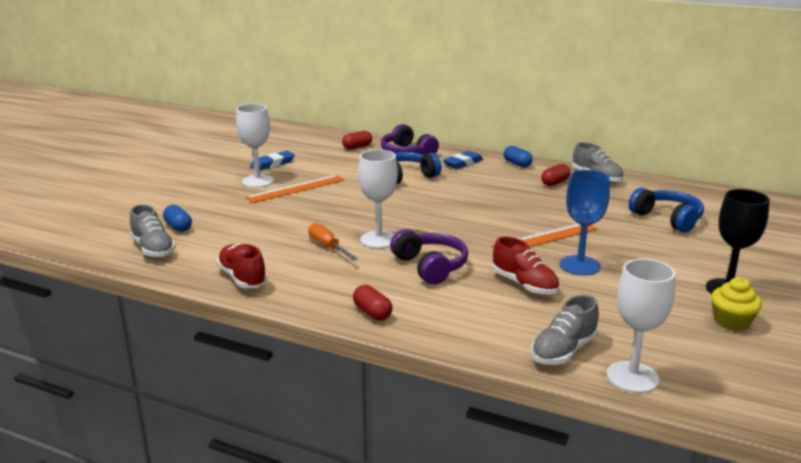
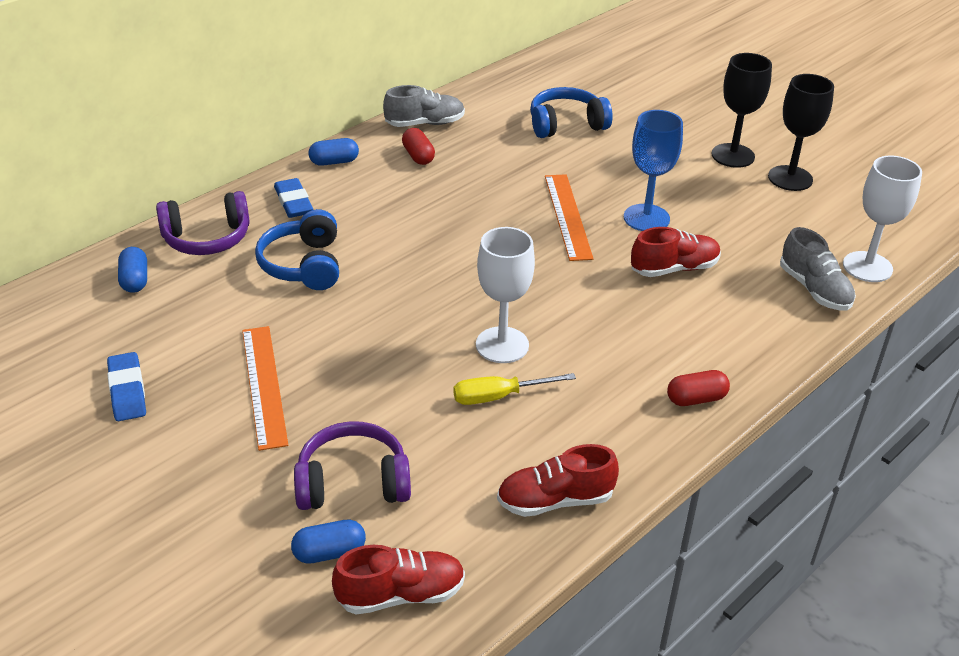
camera: 70 degrees left, 15 degrees up
grey shoe [130,205,176,258] -> red shoe [332,545,465,614]
white goblet [236,104,274,188] -> none
orange screwdriver [308,223,358,261] -> yellow screwdriver [453,373,576,405]
red capsule [342,131,372,149] -> blue capsule [118,247,147,293]
purple headphones [390,229,468,285] -> purple headphones moved to [294,421,411,510]
yellow cupcake [711,277,762,331] -> black goblet [768,74,834,191]

